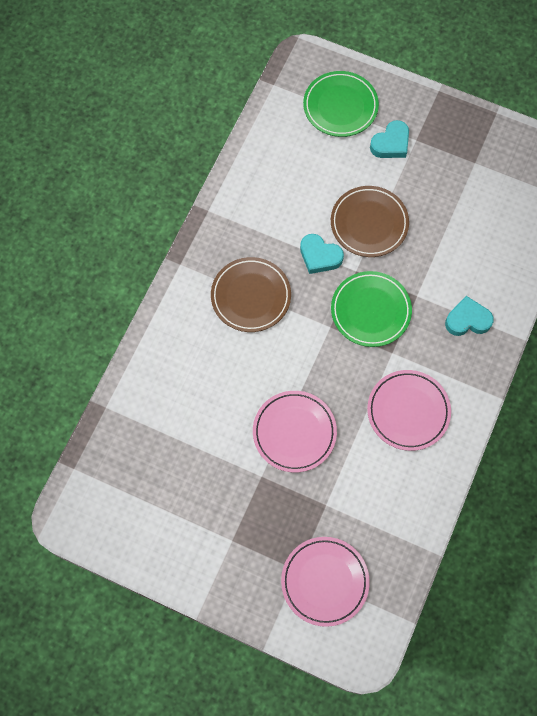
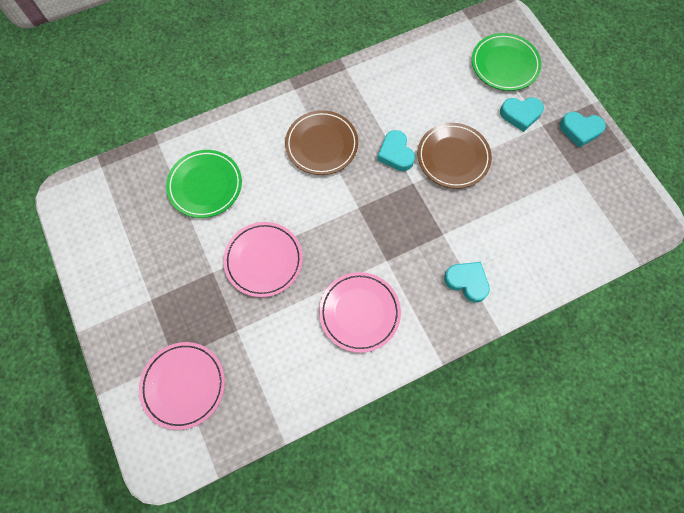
camera: 40 degrees right, 0 degrees up
green plate [331,271,412,347] -> green plate moved to [166,150,242,218]
none -> turquoise heart [560,112,606,148]

